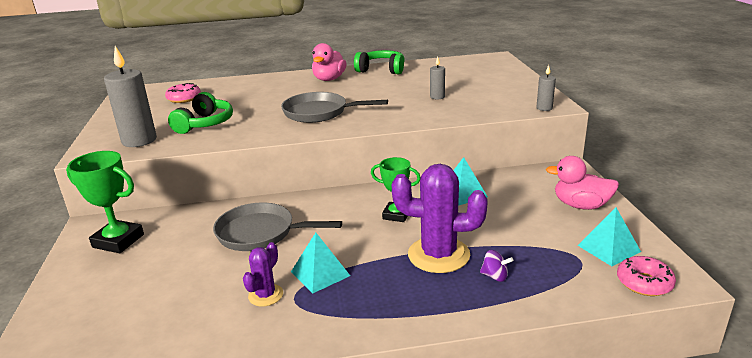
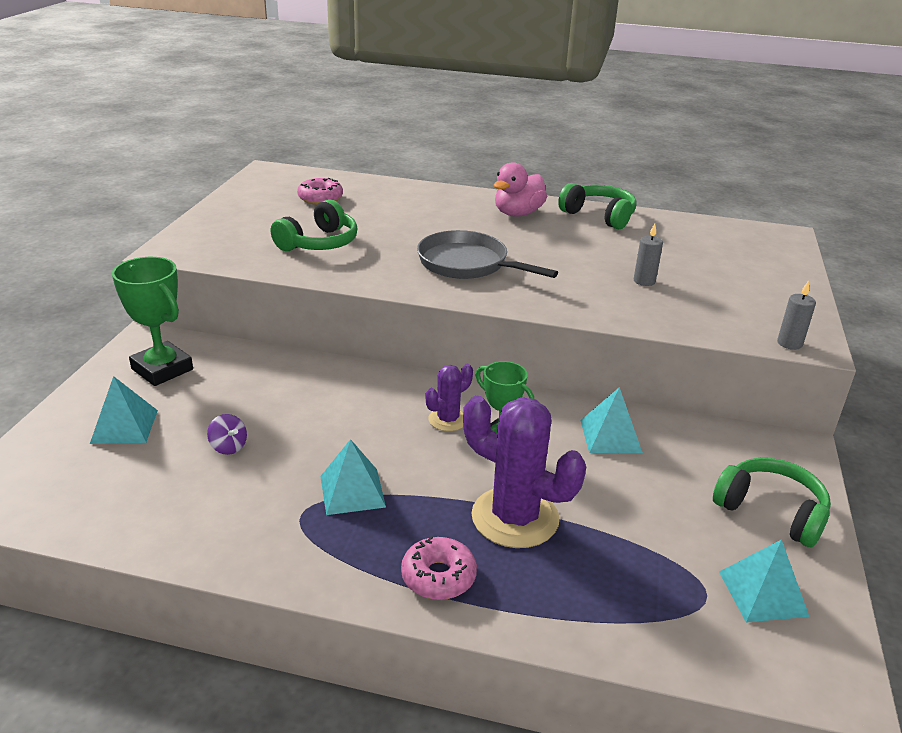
camera: 20 degrees right, 5 degrees up
grey candle [104,46,157,147] -> none
grey pan [213,202,342,251] -> none
purple cactus [243,242,283,306] -> purple cactus moved to [425,364,473,431]
purple spinning top [480,250,513,282] -> purple spinning top moved to [207,414,247,455]
pink duck [546,156,619,210] -> green headphones [713,458,831,547]
pink donut [617,256,676,296] -> pink donut moved to [401,536,477,600]
none -> turquoise pyramid [90,376,158,444]

